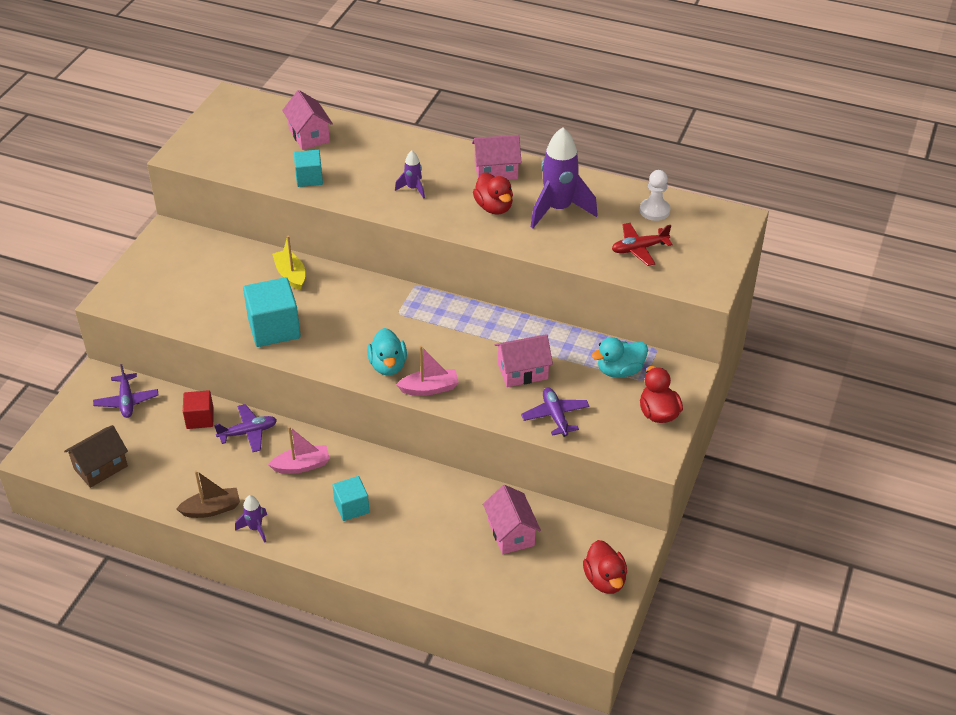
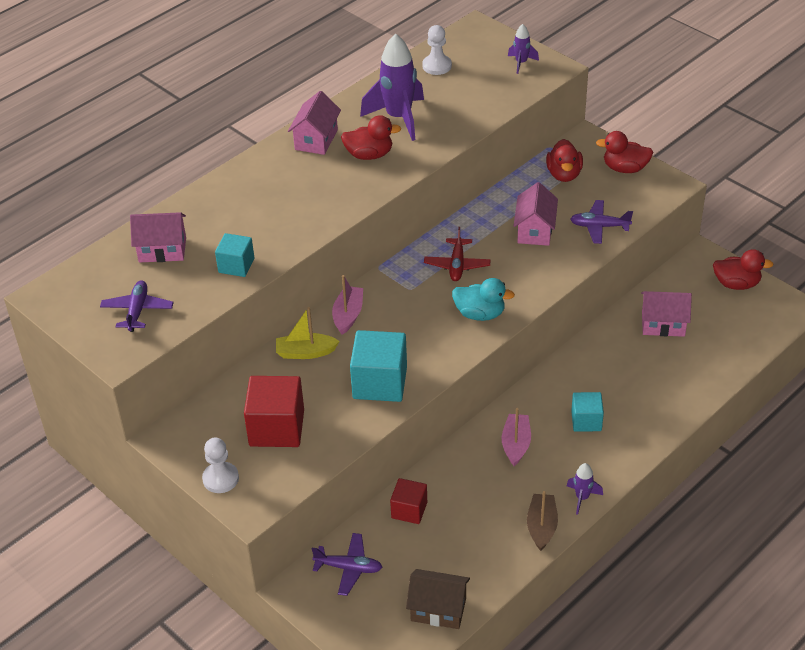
camera: 65 degrees left, 0 degrees up
brown house [64,425,128,488] -> brown house turned 60 degrees counterclockwise [406,569,470,629]
purple plane [214,404,277,452] -> purple plane moved to [100,281,174,332]
purple rocket [395,150,425,199] -> purple rocket moved to [508,24,539,74]
pink boat [396,346,459,396] -> pink boat moved to [332,275,363,335]
turquoise duck [591,337,648,378] -> red duck [546,139,583,182]
red plane [612,223,673,266] -> red plane moved to [424,227,491,281]
none -> white pawn [202,438,239,493]
none -> red cube [244,376,304,447]

